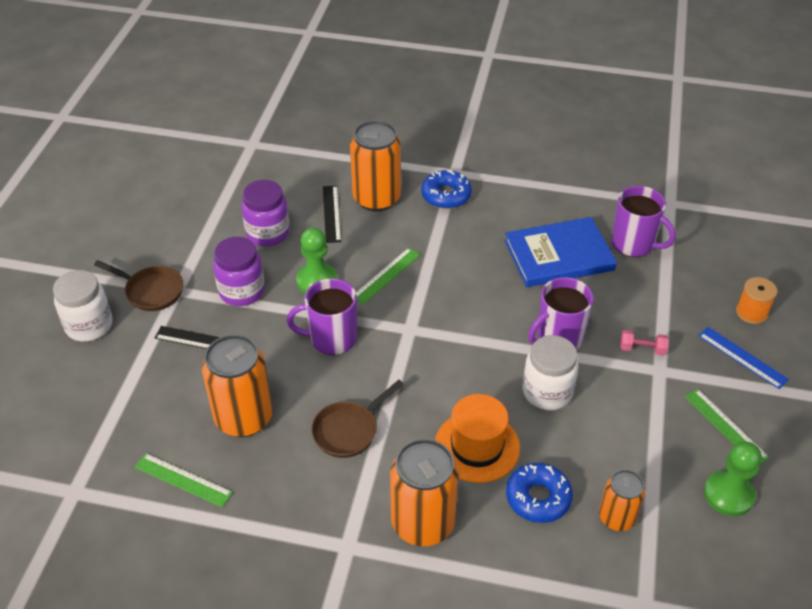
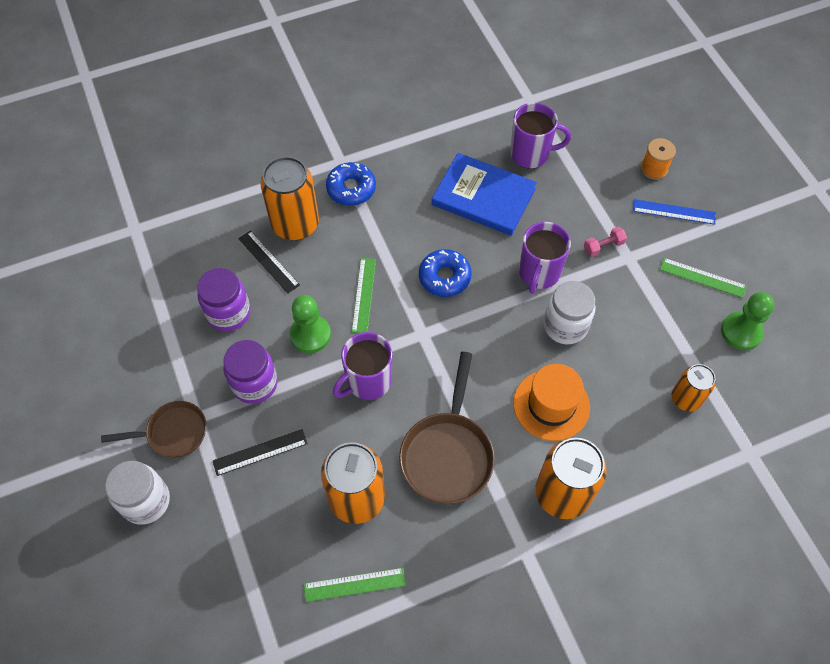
camera: 35 degrees left, 15 degrees up
brown pan [311,380,404,458] -> brown pan [399,352,495,504], size x1.55
blue book [505,217,617,287] -> blue book turned 75 degrees clockwise [432,153,537,236]
blue donut [506,463,573,523] -> blue donut moved to [419,249,472,297]

